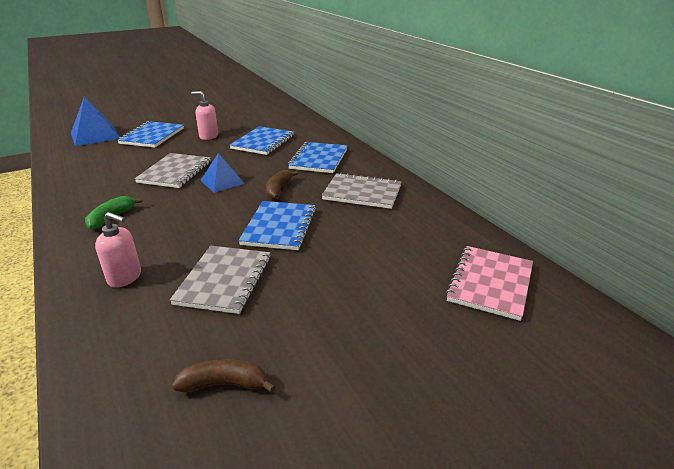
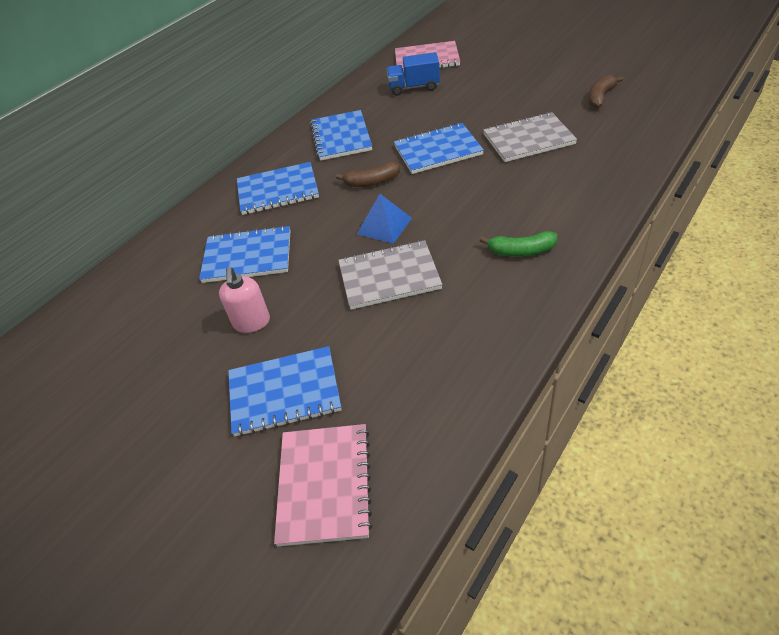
camera: 110 degrees left, 15 degrees up
blue pyramid [71,97,120,146] -> pink notebook [274,424,372,546]
pink soap dispenser [95,212,141,288] -> none
brown banana [172,359,276,393] -> brown banana turned 60 degrees clockwise [588,75,623,109]
grey notebook [322,173,401,209] -> blue notebook [310,110,372,161]
none -> blue truck [387,52,440,96]

